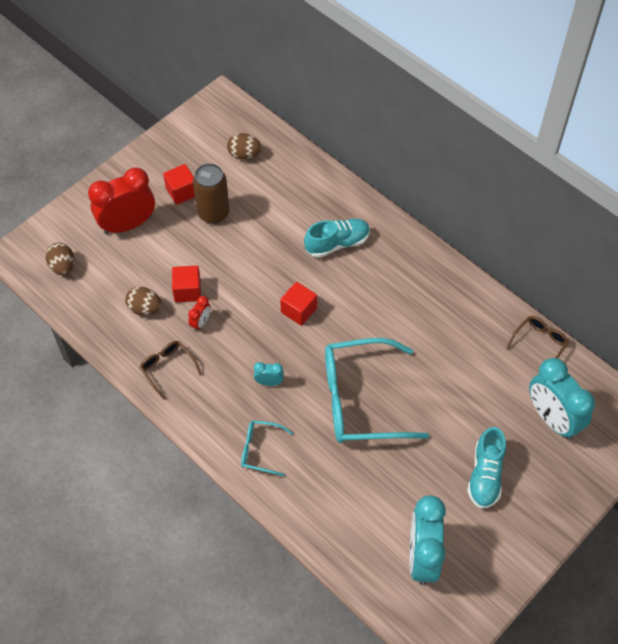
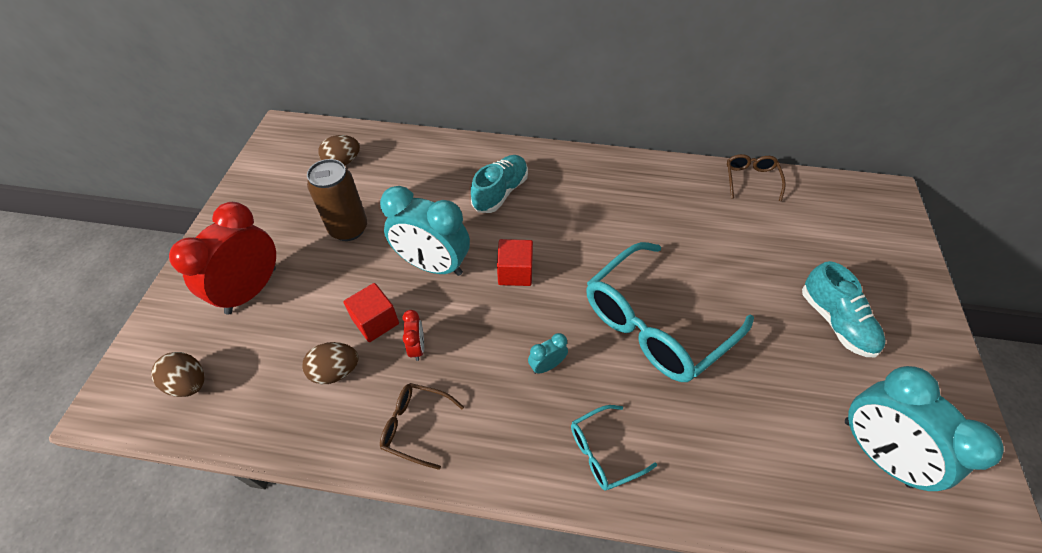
camera: 35 degrees left, 5 degrees down
red cube [163,164,195,205] -> none
turquoise clock [529,358,595,439] -> turquoise clock moved to [380,186,470,276]

